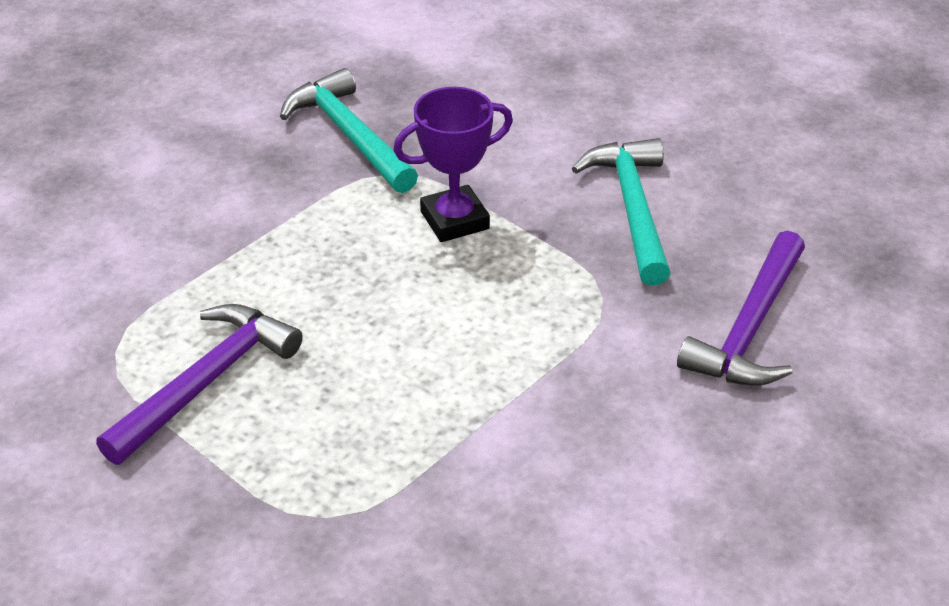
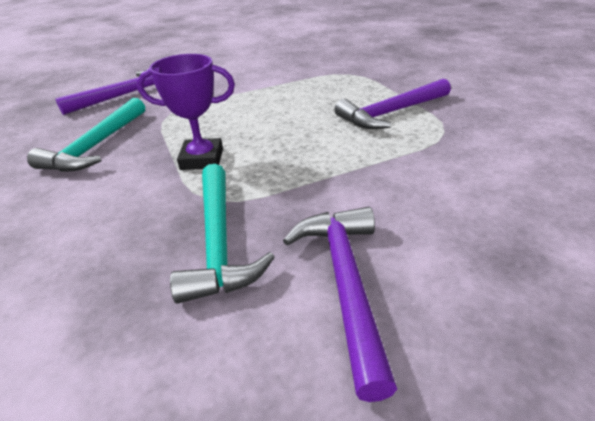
camera: 155 degrees left, 5 degrees down
none -> purple hammer [283,207,397,402]

